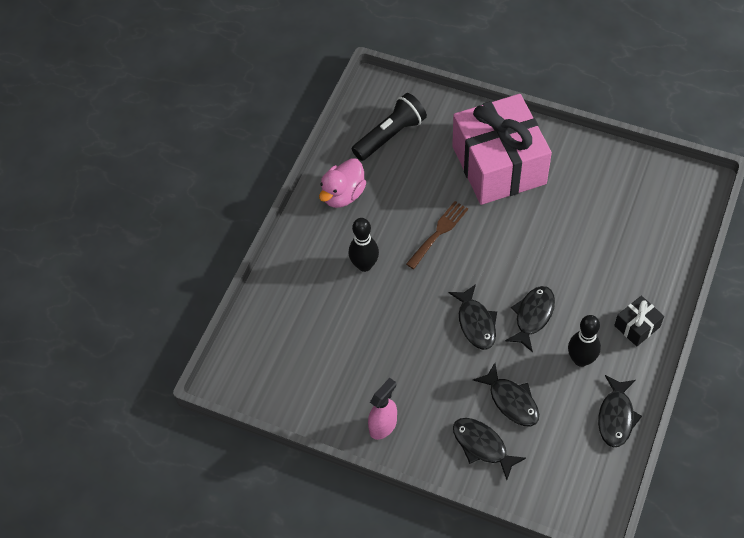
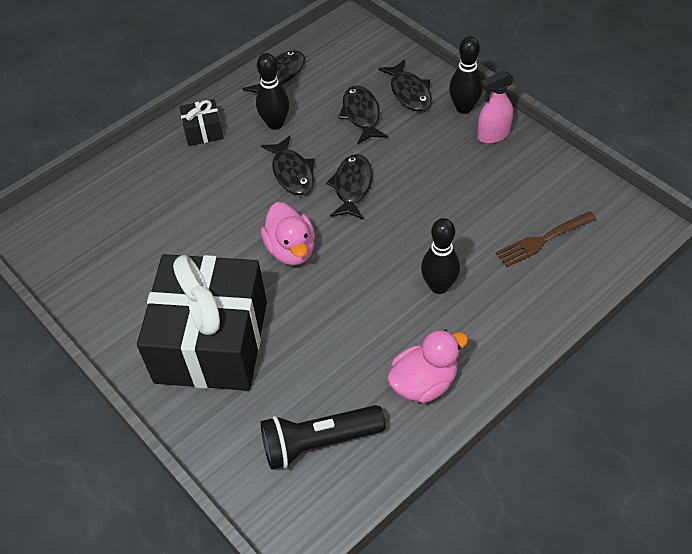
camera: 155 degrees left, 5 degrees down
brown fork [406,201,468,269] -> brown fork moved to [495,211,597,267]
pink gift [452,94,552,205] -> black gift [137,254,267,391]
black fish [505,286,555,352] -> black fish turned 75 degrees counterclockwise [261,136,315,196]
none -> pink duck [261,202,315,266]
none -> black bowling pin [449,36,483,114]

